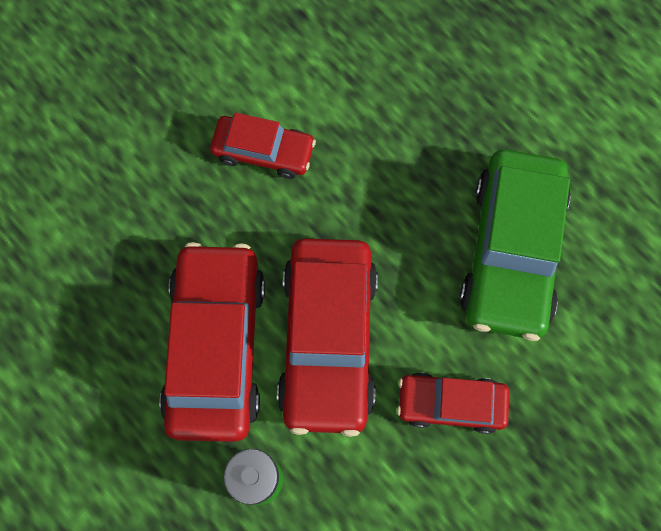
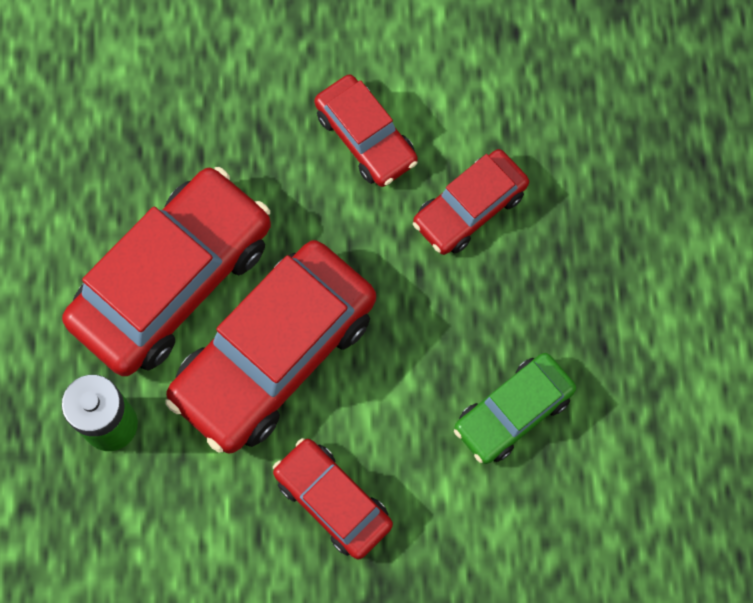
camera: 40 degrees right, 0 degrees up
green car [459,150,571,341] -> green car [454,353,576,464], size x0.56
none -> red car [413,149,529,255]

